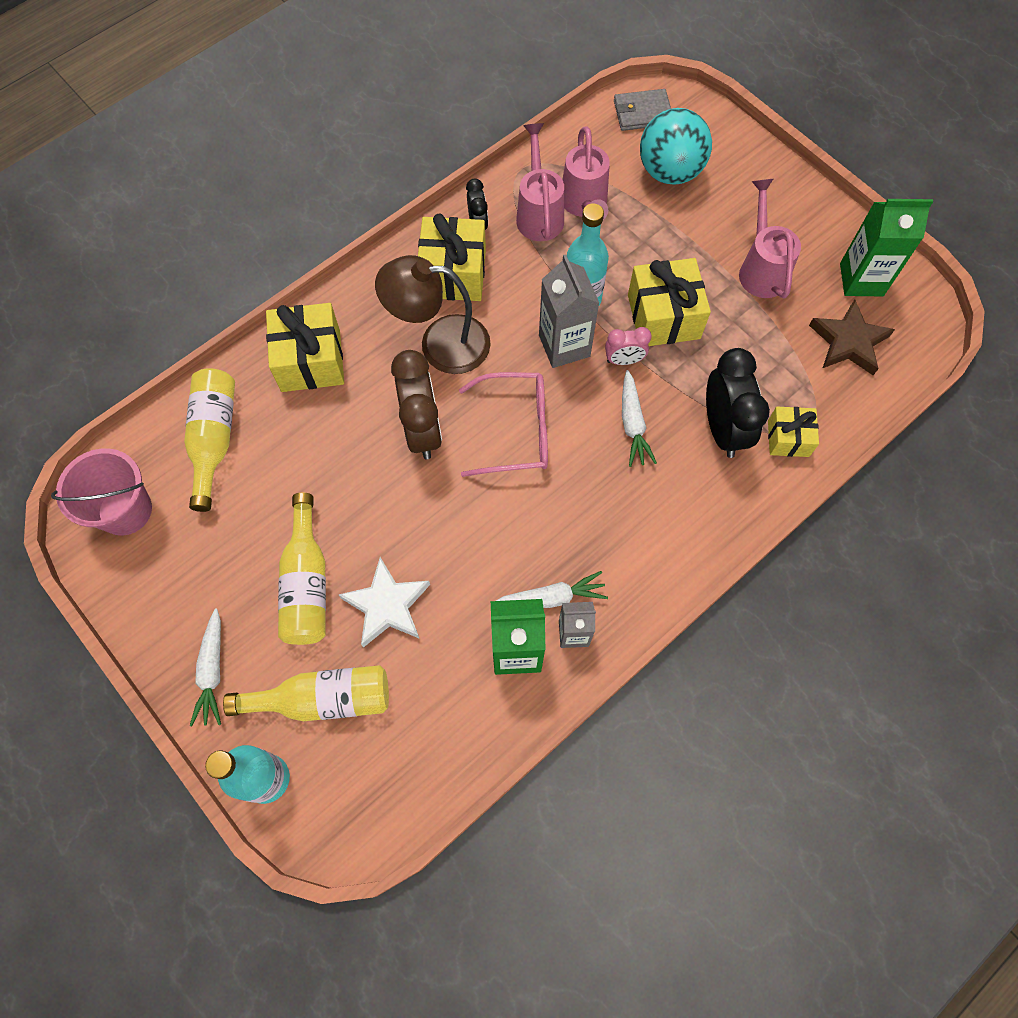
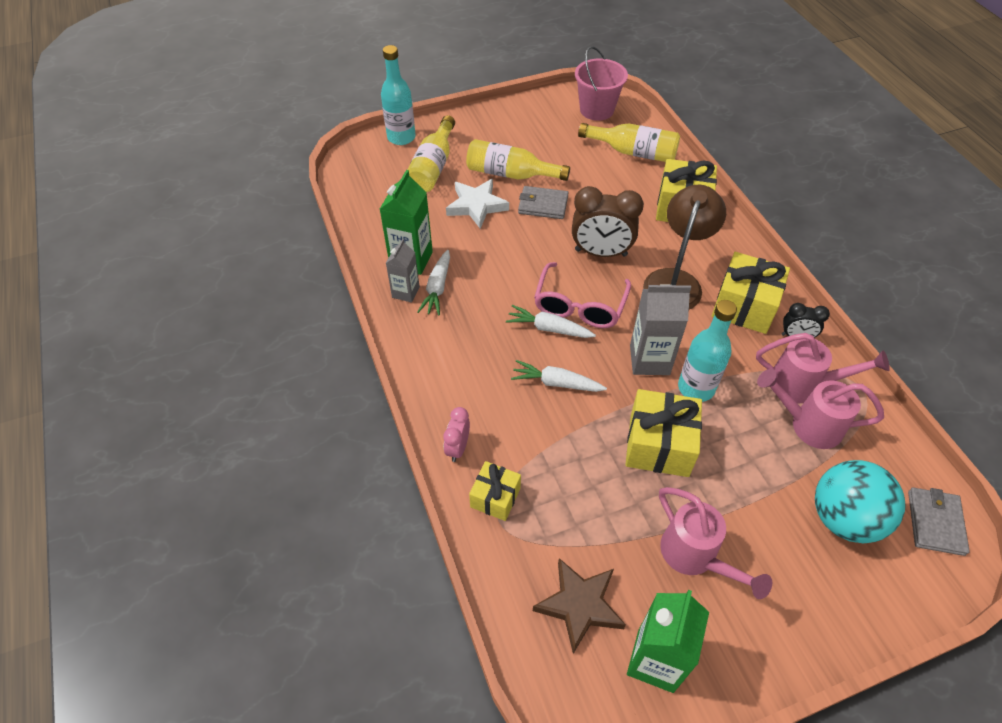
camera: 110 degrees right, 15 degrees down
white carrot [190,609,221,726] -> white carrot moved to [506,305,596,338]
pink clock [605,327,651,365] -> pink clock moved to [443,407,470,462]
black clock [706,348,770,458] -> none
pink watering can [739,179,801,299] -> pink watering can turned 45 degrees clockwise [659,487,772,599]
none -> grey wallet [518,186,568,219]

